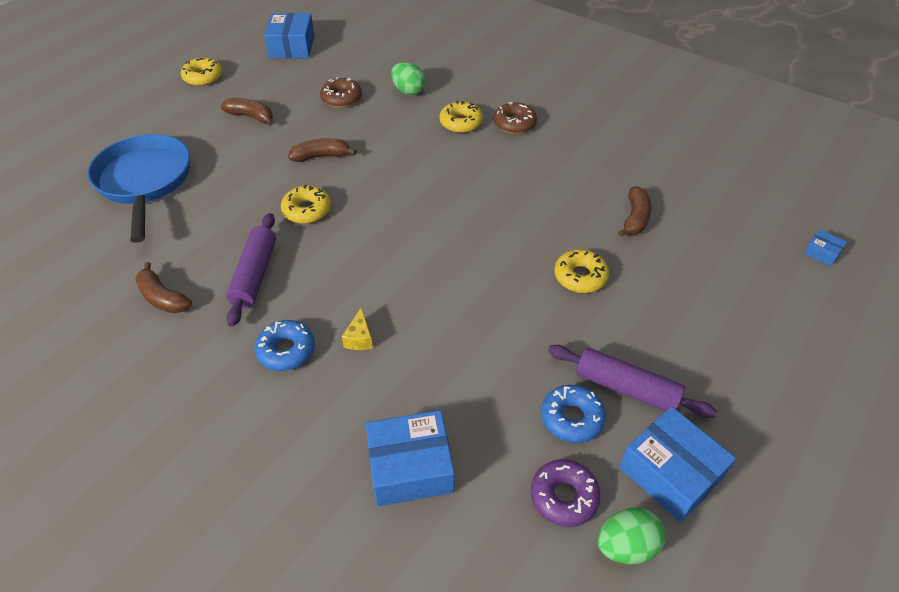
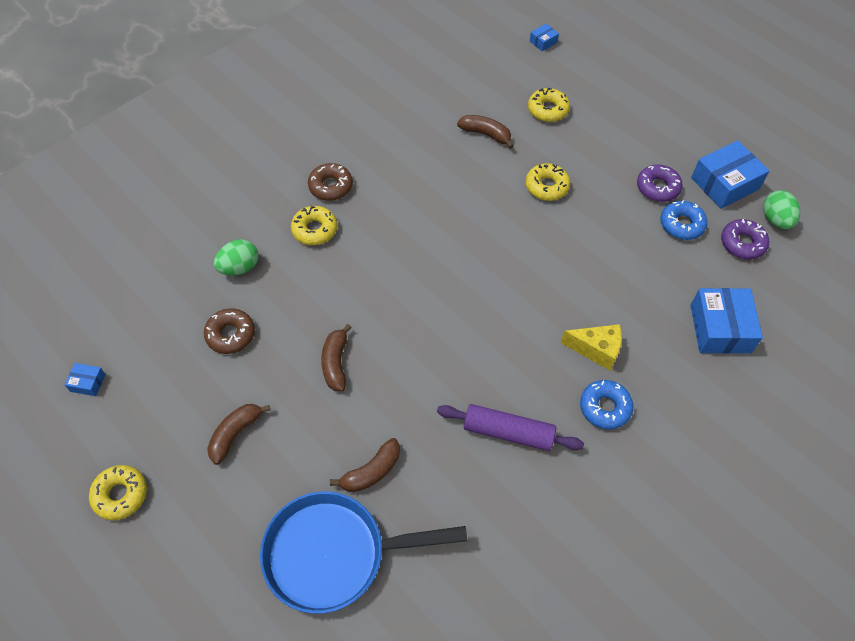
camera: 80 degrees left, 10 degrees up
brown banana [135,262,192,313] -> brown banana moved to [330,438,400,492]
blue box [264,13,315,58] -> blue box [65,363,106,396], size x0.47
yellow donut [281,185,331,224] -> yellow donut moved to [528,87,570,122]
yellow cheese [342,308,373,350] -> yellow cheese [561,324,622,371], size x1.60
purple rolling pin [548,345,717,418] -> purple donut [637,164,683,202]

